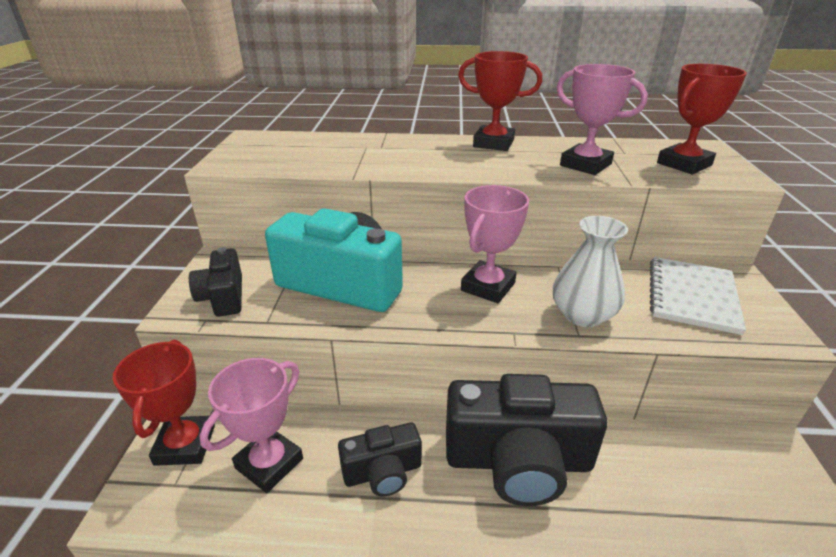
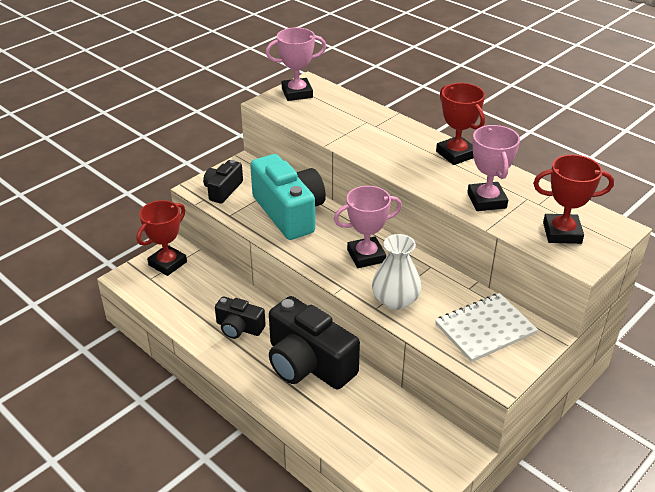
camera: 40 degrees right, 5 degrees up
pink trophy [199,358,303,493] -> pink trophy moved to [266,27,326,101]

